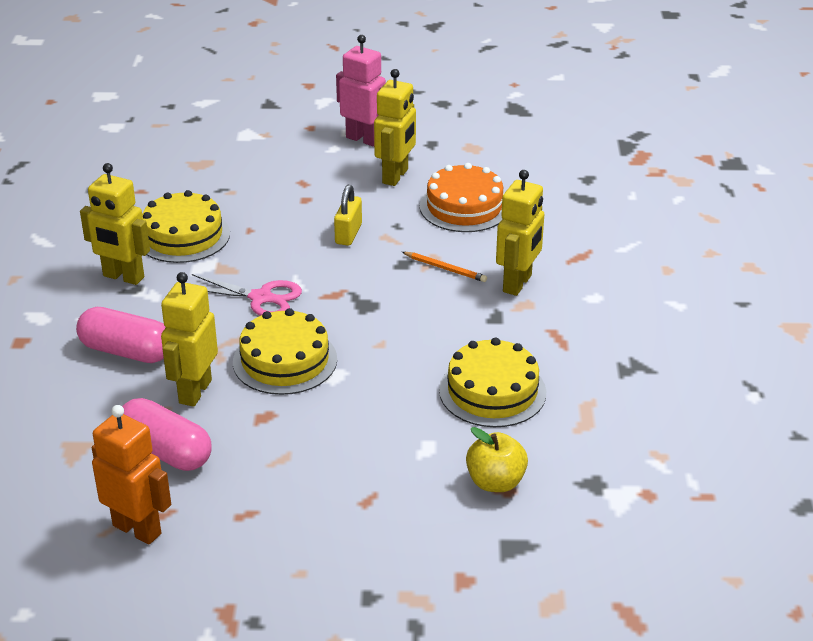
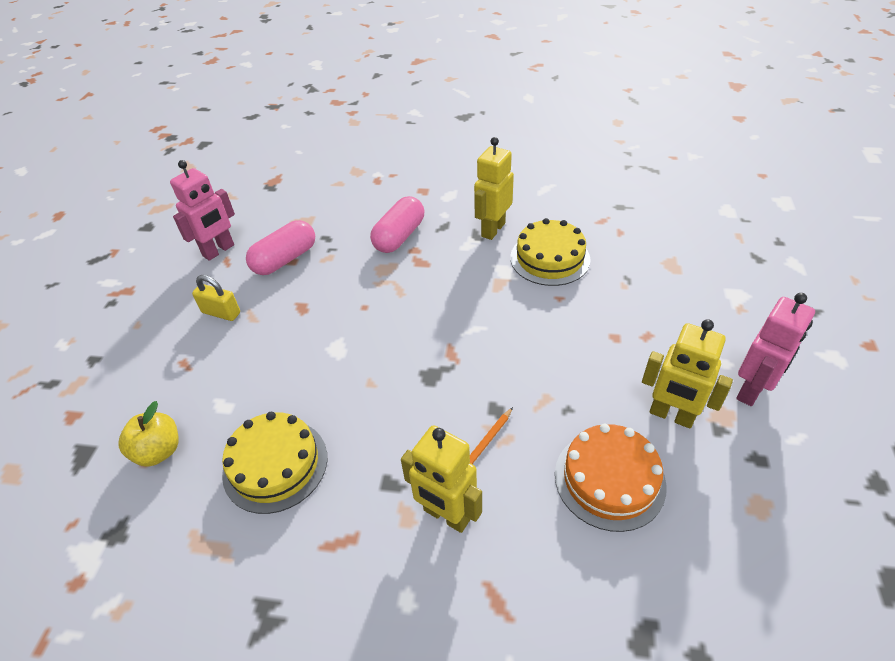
camera: 100 degrees right, 10 degrees up
orange robot [92,405,171,545] -> pink robot [170,160,235,261]
yellow robot [161,272,218,407] -> none
pink scissors [192,274,302,316] -> none
yellow cake [233,308,337,395] -> none
yellow padlock [334,185,362,246] -> yellow padlock moved to [192,275,240,321]

